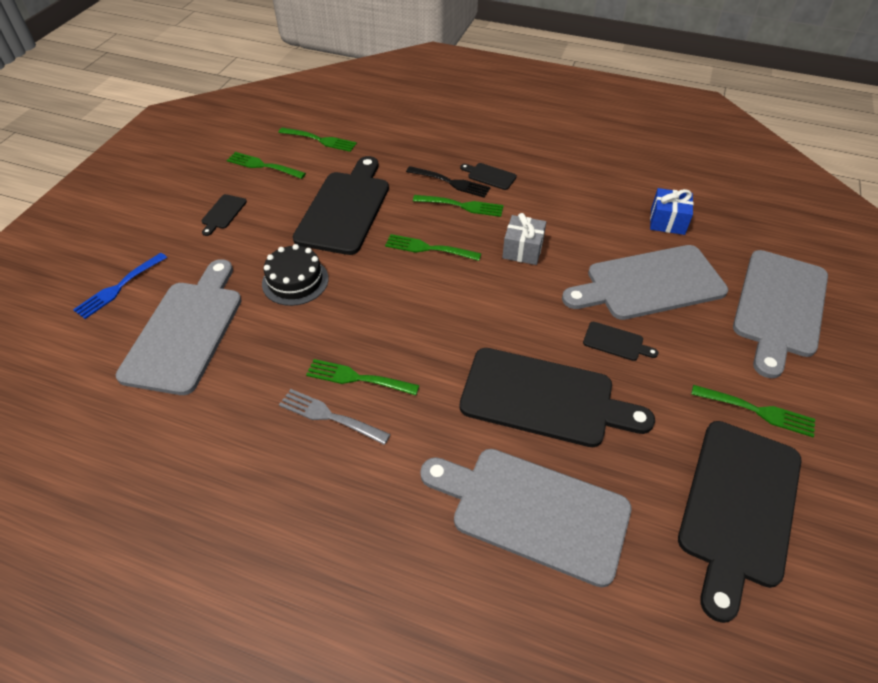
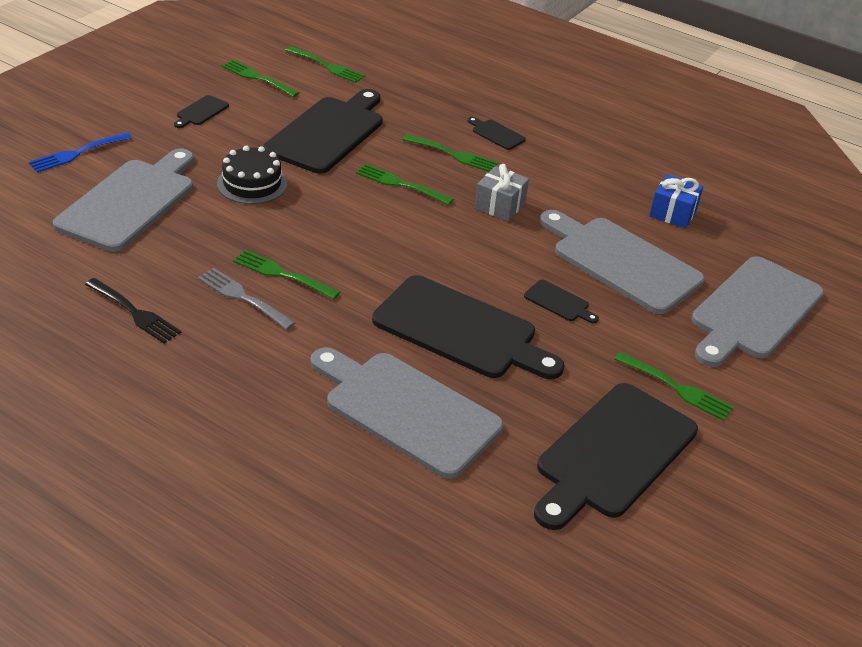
camera: 10 degrees right, 10 degrees down
black fork [406,166,490,198] -> black fork moved to [85,278,181,344]
grey cutting board [562,245,728,320] -> grey cutting board turned 45 degrees clockwise [540,210,705,314]

